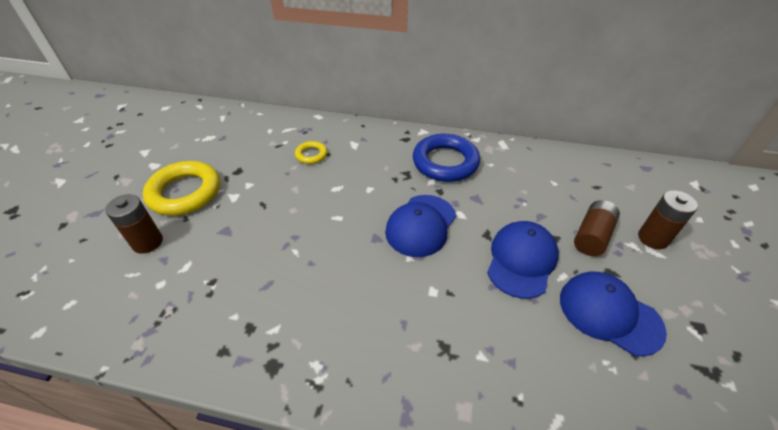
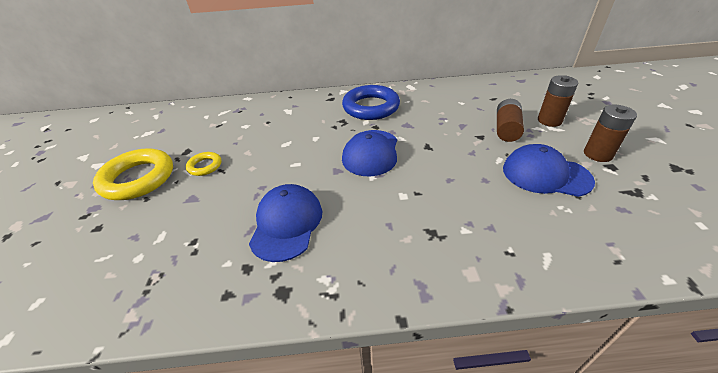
camera: 15 degrees left, 5 degrees down
brown battery [105,194,163,254] -> brown battery moved to [584,105,637,162]
yellow ring [295,141,327,164] -> yellow ring moved to [186,152,221,176]
blue cap [487,221,559,299] -> blue cap moved to [249,184,322,262]

